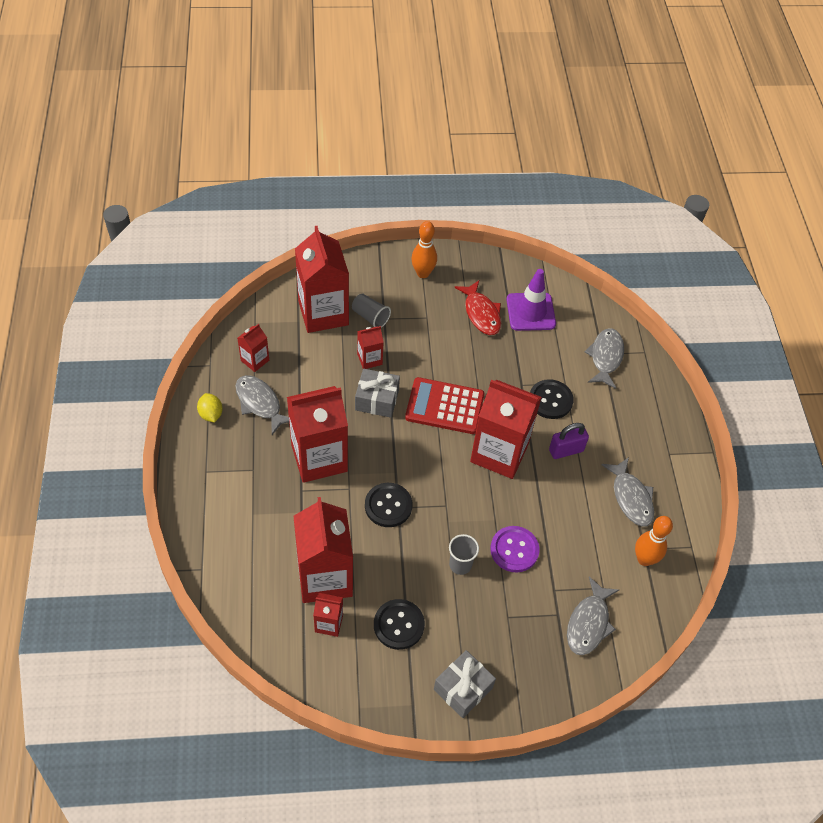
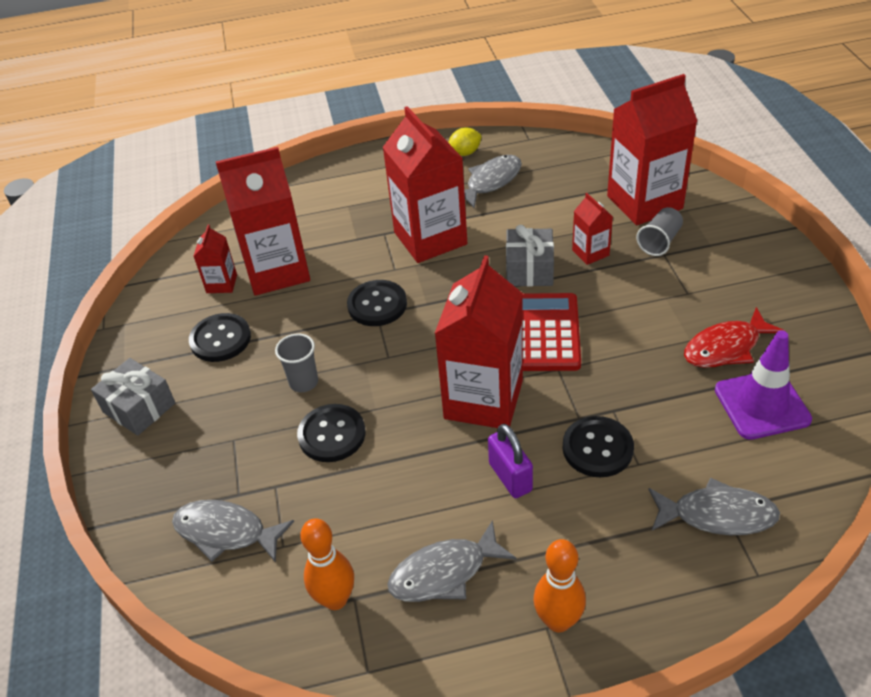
camera: 90 degrees right, 10 degrees down
red carton [237,324,269,372] -> none
orange bowling pin [411,221,437,278] -> orange bowling pin moved to [533,539,586,633]
purple button [490,526,539,573] -> black button [297,404,365,462]

